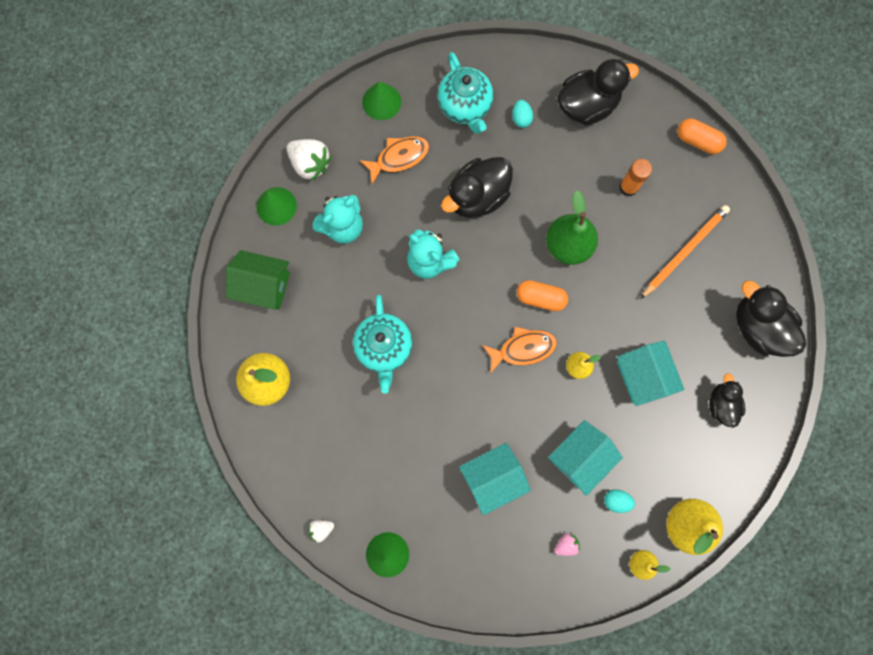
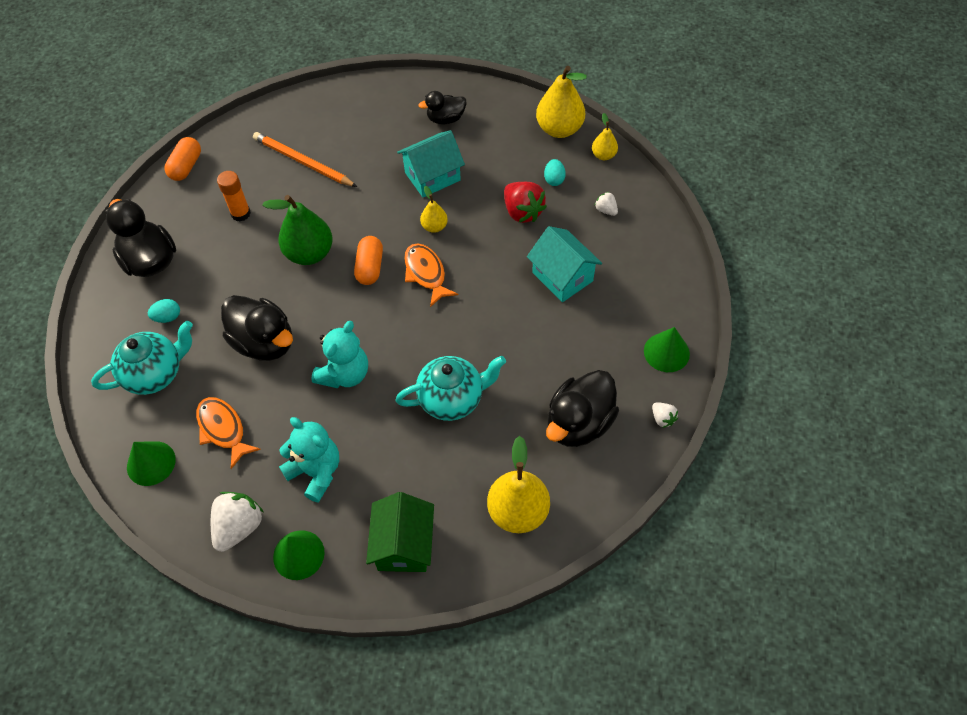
camera: 100 degrees left, 20 degrees down
turquoise house [548,420,623,496] -> red strawberry [504,182,547,223]
pink strawberry [554,533,580,556] -> white strawberry [594,192,618,216]
black duck [736,280,806,357] -> black duck moved to [546,370,619,447]

